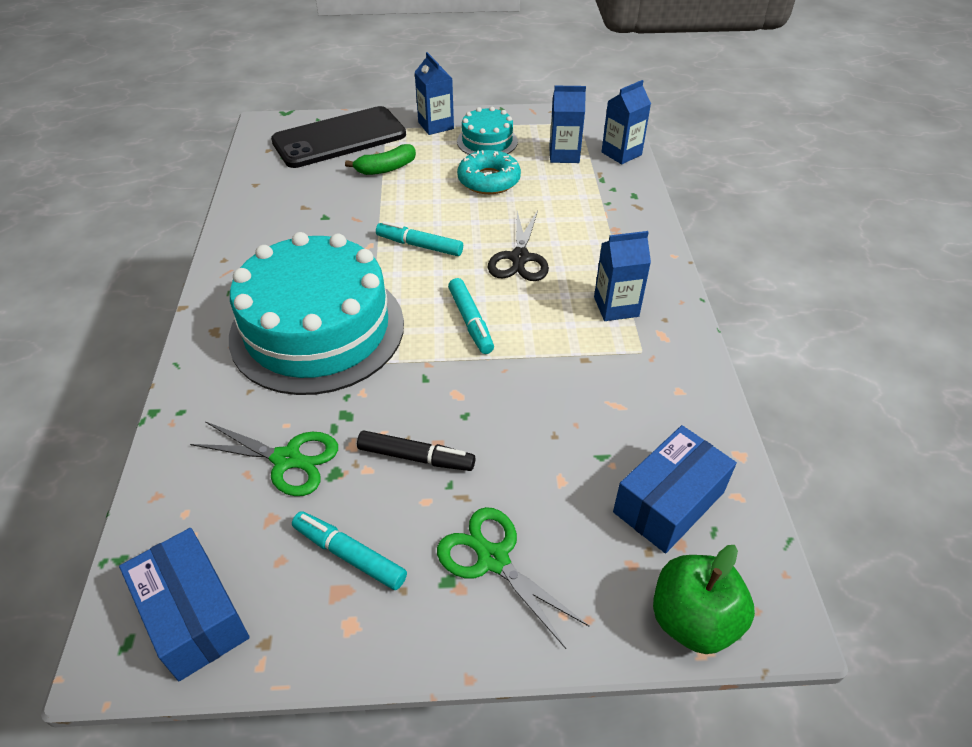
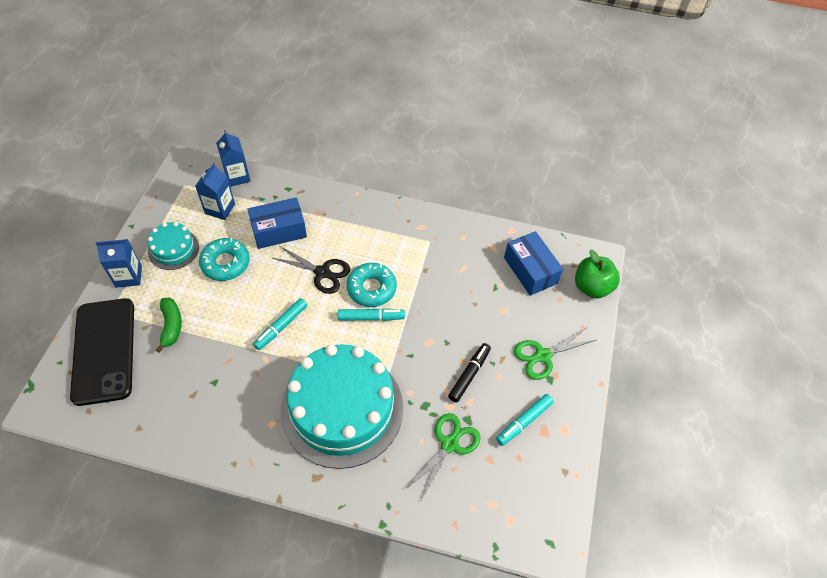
camera: 75 degrees left, 10 degrees up
blue box [119,528,250,681] -> blue box moved to [247,197,307,249]
blue carton [594,231,651,321] -> none
none -> turquoise donut [347,263,397,307]

